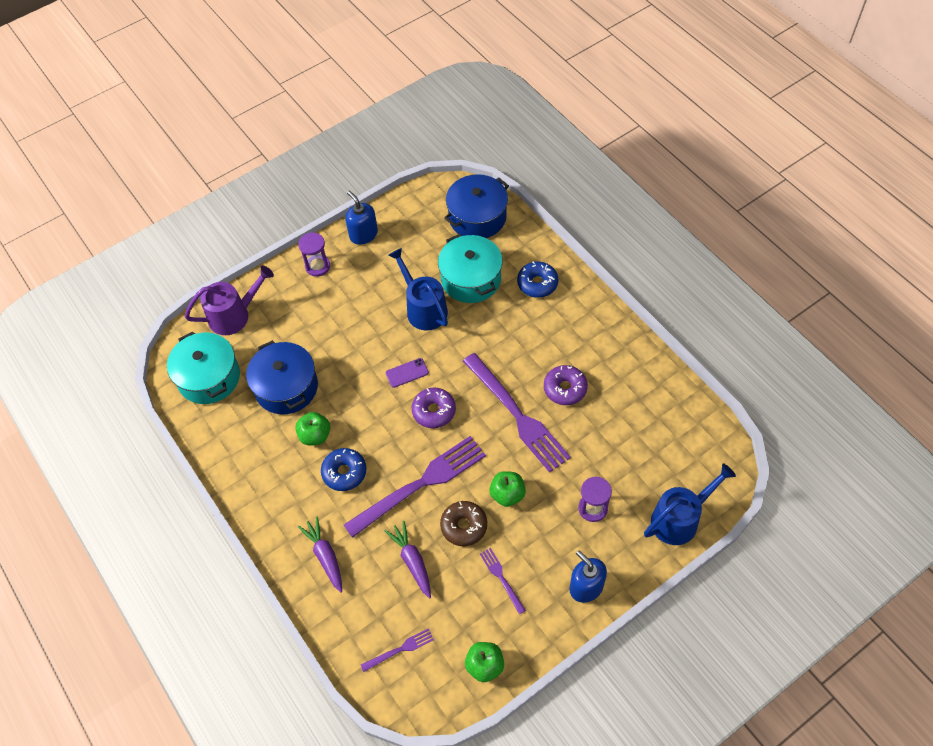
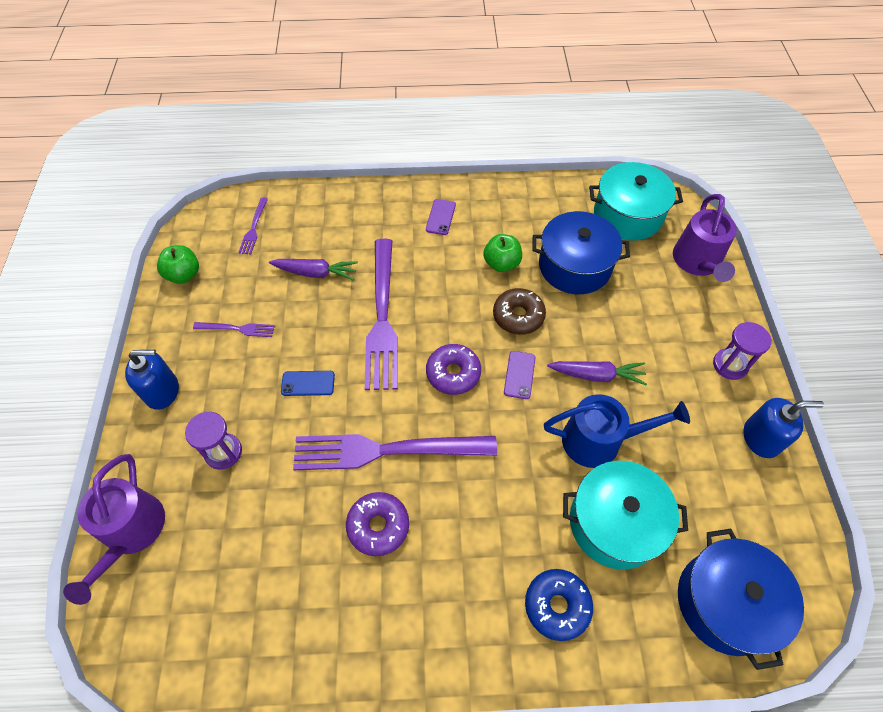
camera: 120 degrees right, 0 degrees up
purple carrot [298,516,342,593] -> purple carrot moved to [547,361,647,385]
blue donut [321,448,366,491] -> none
brown donut [440,501,487,546] -> brown donut moved to [493,288,546,335]
green apple [489,471,526,507] -> blue phone [281,371,335,396]
blue watering can [644,463,736,545] -> purple watering can [63,454,165,605]
none -> purple phone [426,199,456,235]

